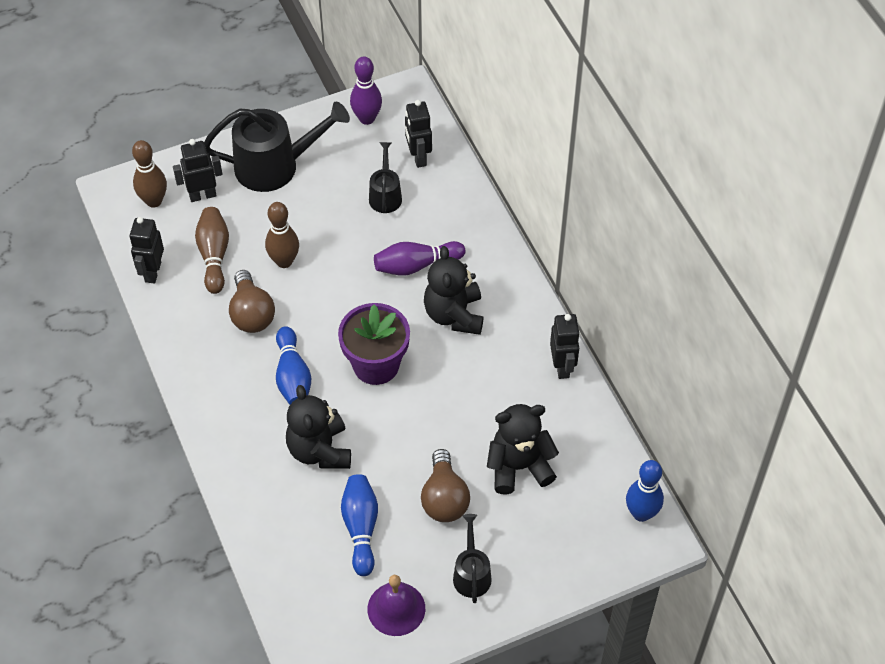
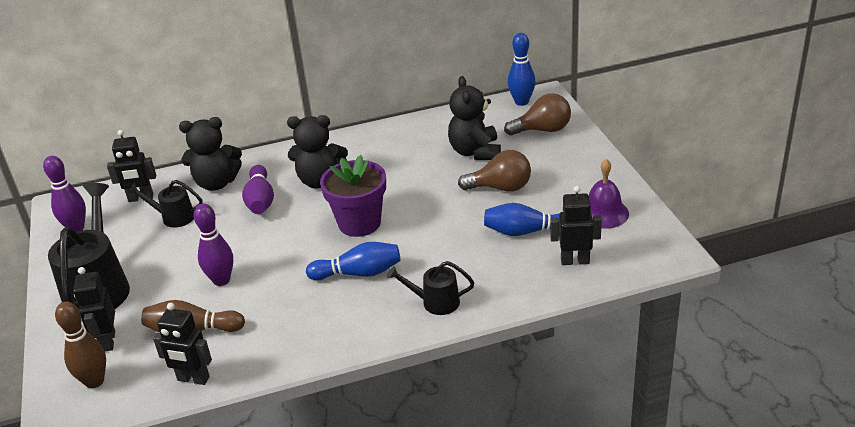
camera: 80 degrees left, 20 degrees down
brown light bulb [229,270,275,333] -> brown light bulb moved to [504,93,571,136]
brown bowling pin [265,202,299,268] -> purple bowling pin [194,204,233,286]
black teddy bear [286,385,351,469] -> black teddy bear moved to [179,117,242,191]
black watering can [453,514,491,603] -> black watering can moved to [387,261,474,315]
black robot [550,314,580,379] -> black robot moved to [550,186,602,265]

